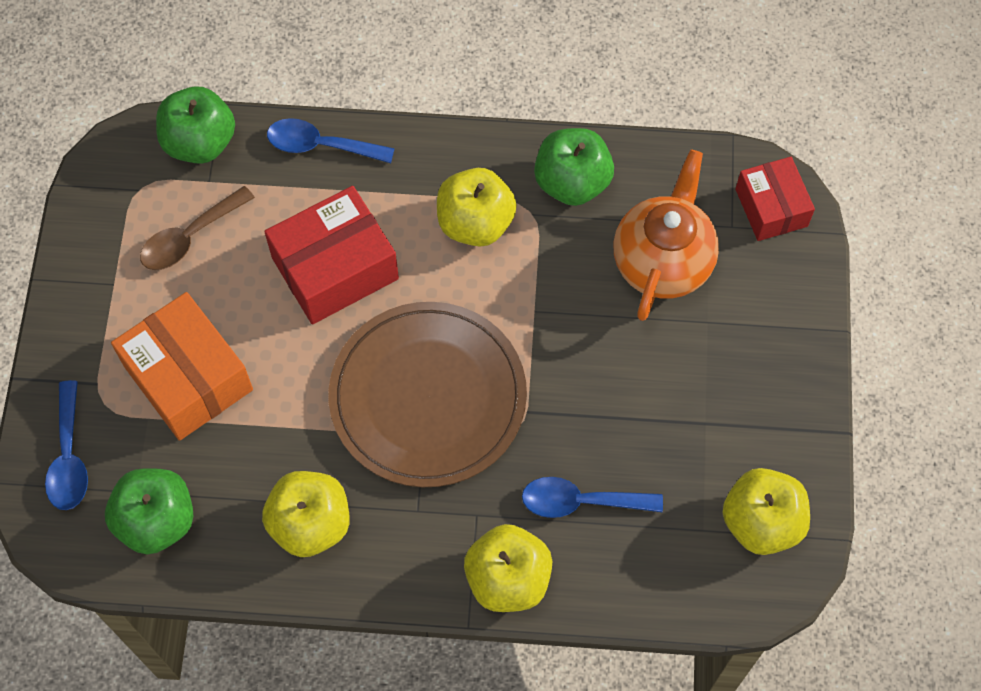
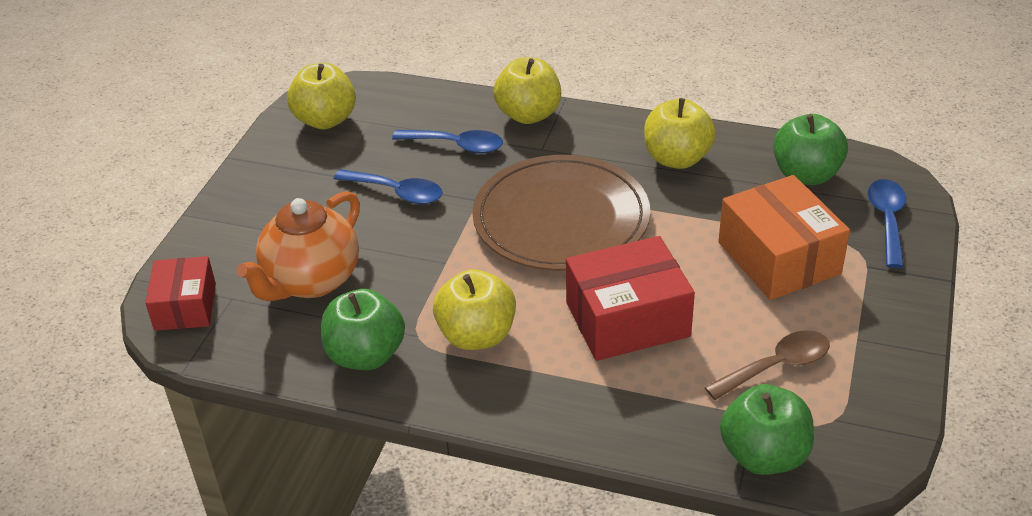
camera: 165 degrees left, 25 degrees down
blue spoon [267,118,395,163] -> blue spoon moved to [333,169,443,204]

